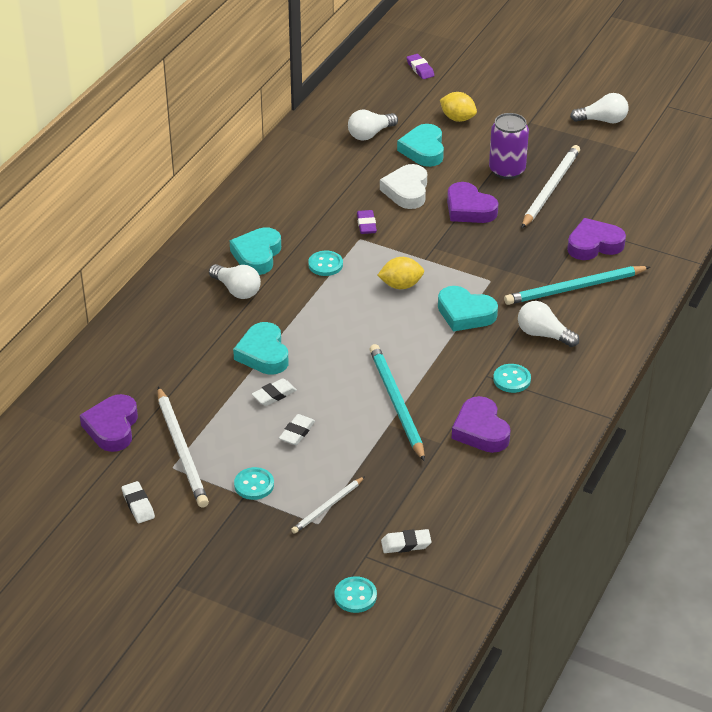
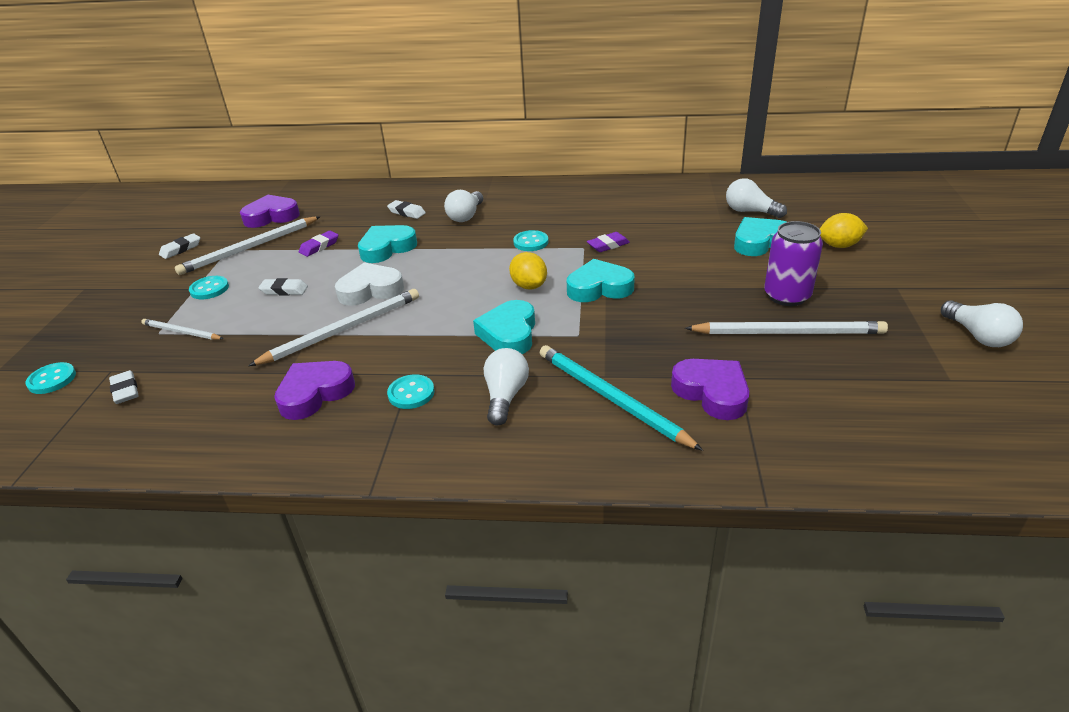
camera: 70 degrees right, 5 degrees down
turquoise heart [230,227,281,275] -> turquoise heart moved to [567,259,635,302]
white eraser [252,378,297,406] -> white eraser moved to [387,200,426,219]
turquoise pencil [369,344,425,462] -> white pencil [248,289,419,366]
white heart [380,164,427,209] -> white heart moved to [335,262,404,306]
purple eraser [406,54,435,79] -> purple eraser moved to [299,231,338,257]
yellow lemon [440,92,477,122] -> yellow lemon turned 75 degrees clockwise [820,213,868,248]
purple heart [447,182,499,223] -> none

